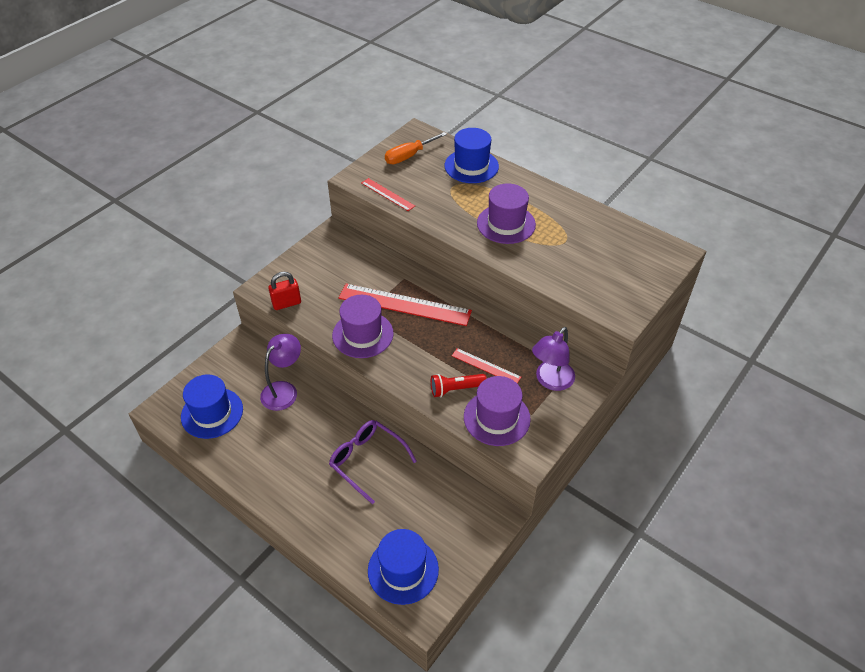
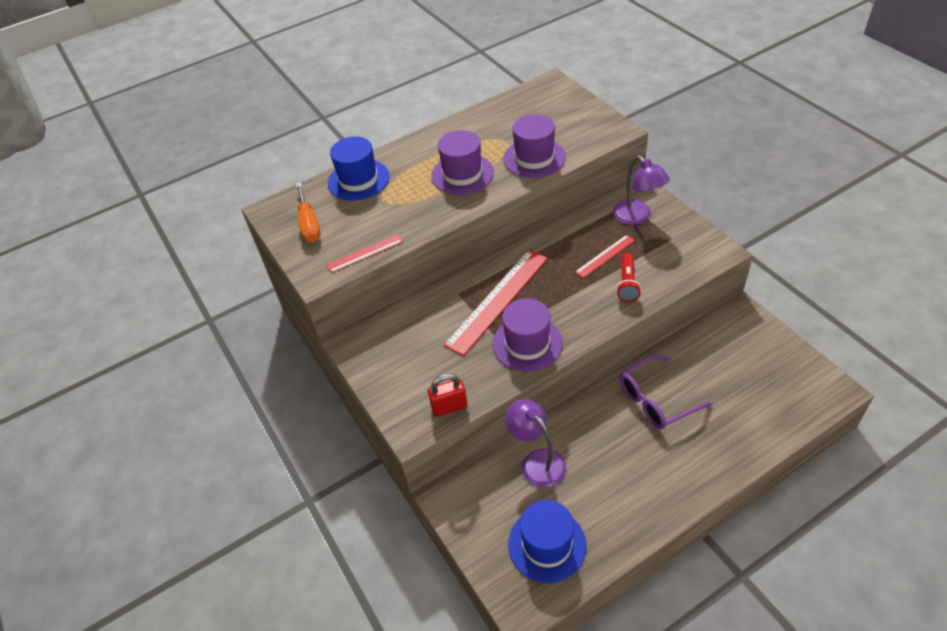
camera: 65 degrees left, 0 degrees up
red padlock [268,272,301,310] -> red padlock turned 75 degrees clockwise [428,373,468,417]
blue hat [368,529,439,605] -> none
purple hat [464,376,531,446] -> purple hat moved to [503,114,566,178]

